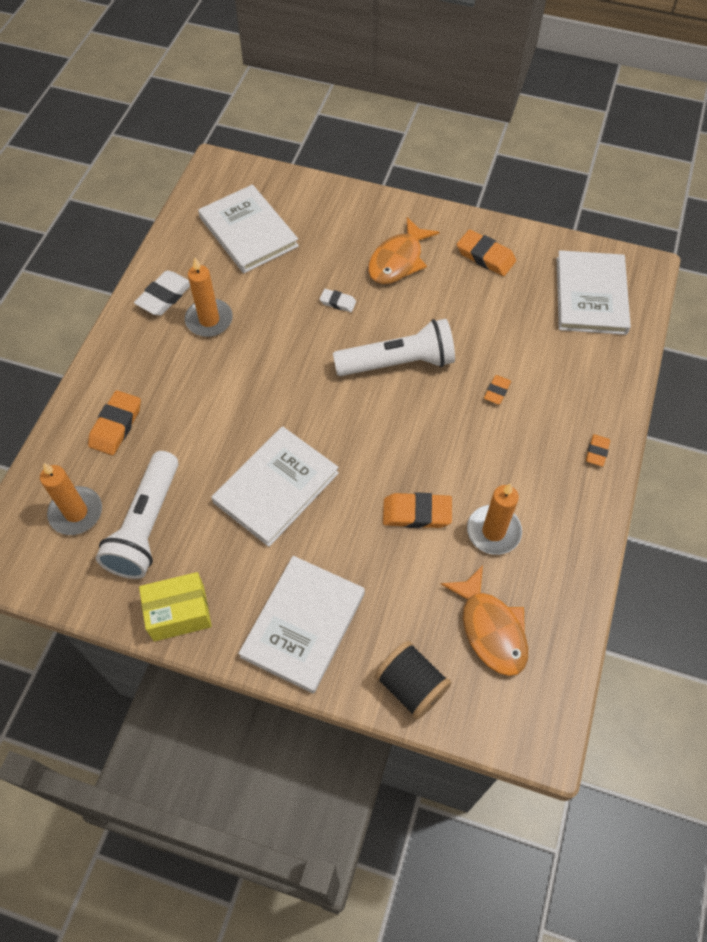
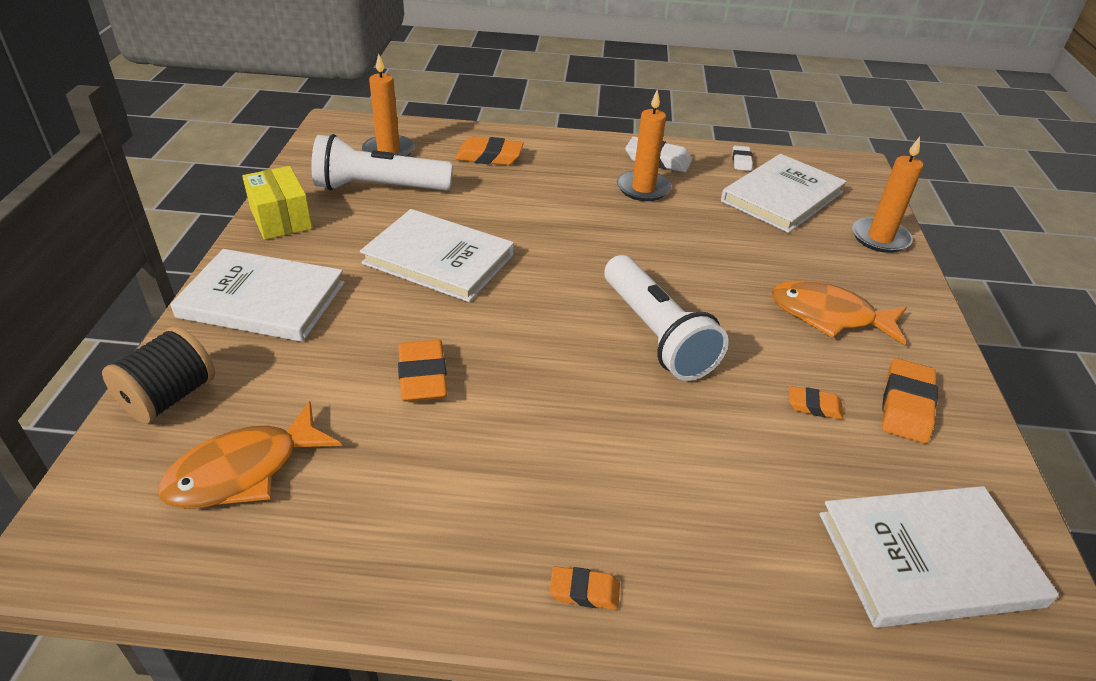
camera: 75 degrees right, 20 degrees down
white eraser [320,289,356,312] -> white eraser moved to [732,146,753,171]
orange candle [467,483,522,555] -> orange candle moved to [852,137,923,253]
orange eraser [484,375,511,405] -> orange eraser moved to [789,386,843,420]

